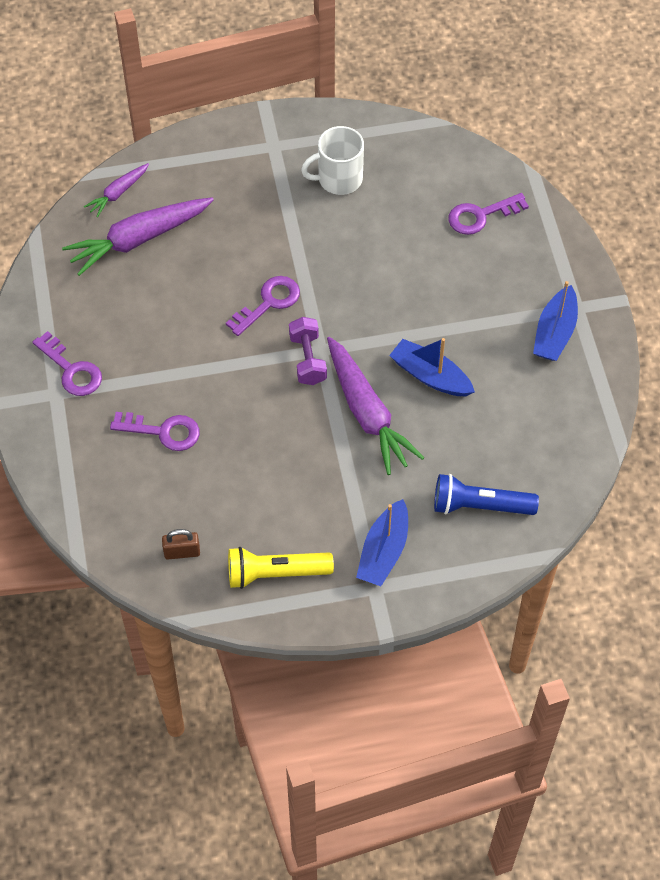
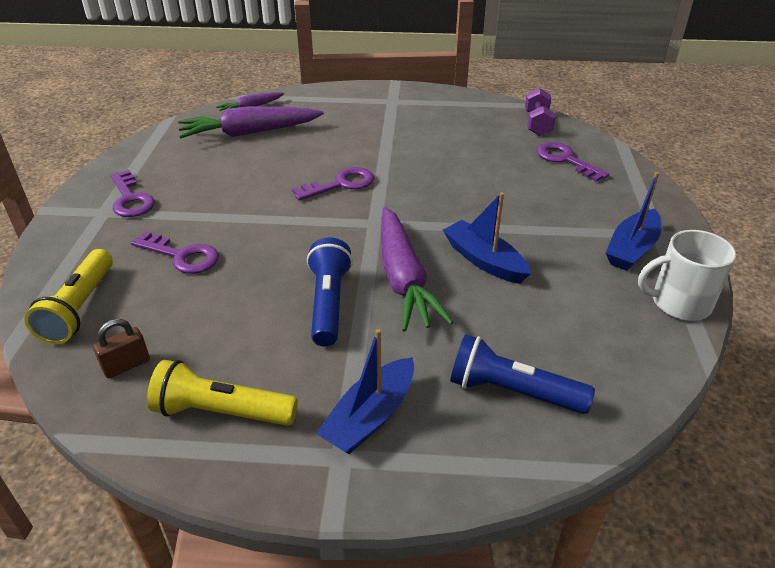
camera: 15 degrees right, 20 degrees down
brown padlock [162,529,200,559] -> brown padlock turned 45 degrees counterclockwise [93,319,150,378]
purple dumbbell [289,317,327,385] -> purple dumbbell moved to [525,88,555,136]
white mug [301,126,364,195] -> white mug moved to [638,230,736,321]
purple key [448,193,529,235] -> purple key turned 60 degrees clockwise [537,142,609,182]
none -> yellow flashlight [24,249,113,344]
none -> blue flashlight [307,237,353,347]

